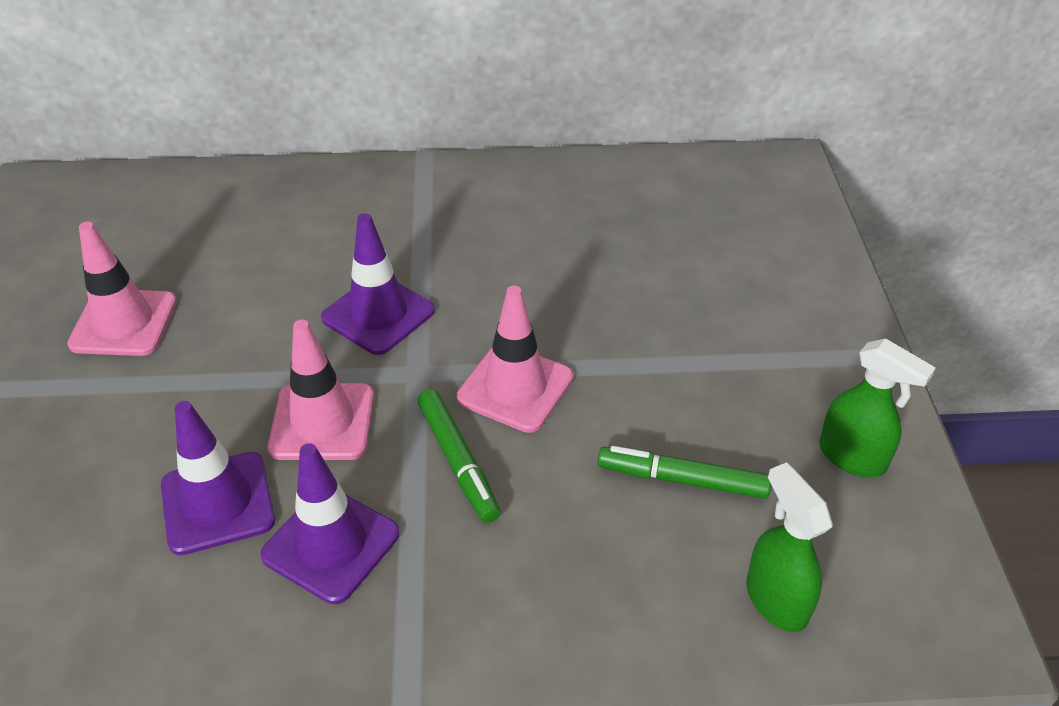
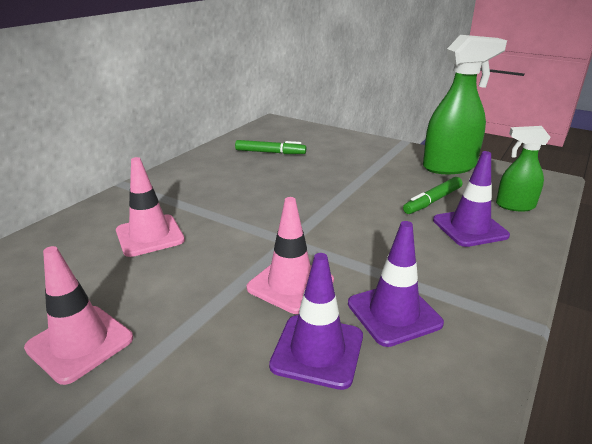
camera: 55 degrees left, 15 degrees down
purple traffic cone [321,213,435,355] -> purple traffic cone moved to [433,151,510,247]
green marker [417,389,501,523] -> green marker moved to [235,140,306,154]
pink traffic cone [457,285,573,433] -> pink traffic cone moved to [116,157,185,257]
green spray bottle [819,338,936,478] -> green spray bottle [423,35,507,174], size x1.76

